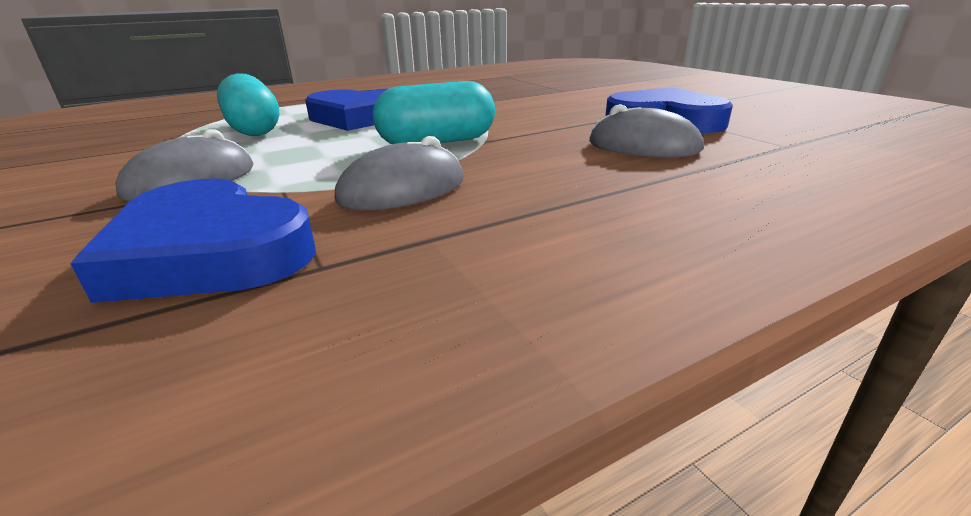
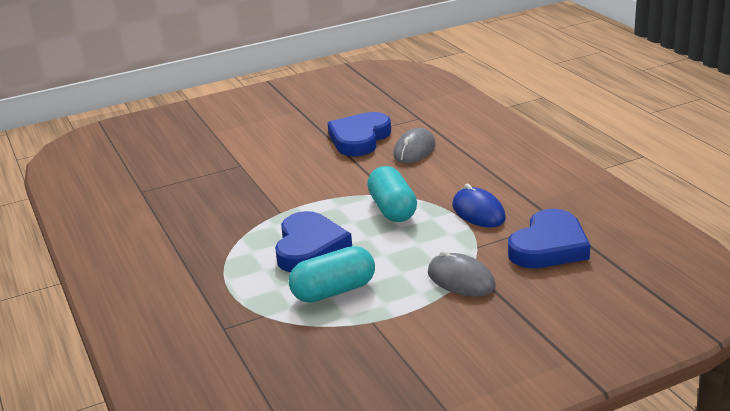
camera: 85 degrees left, 0 degrees up
grey mouse [335,136,464,210] -> blue mouse [452,184,506,227]

